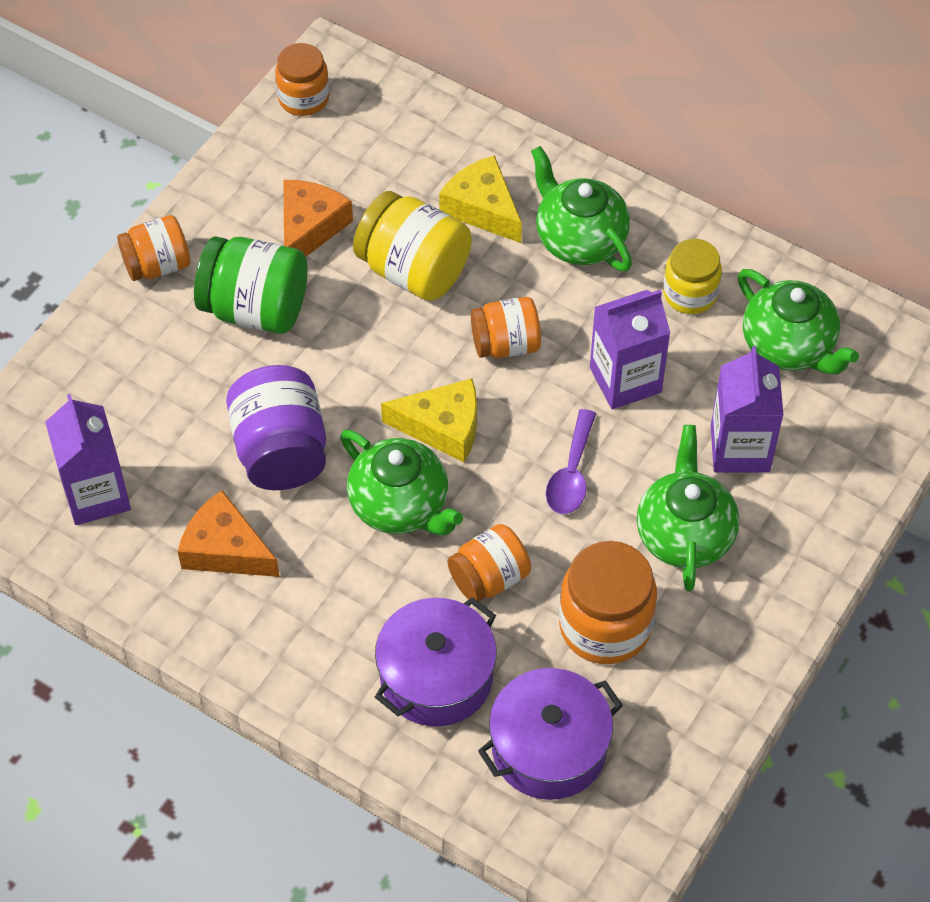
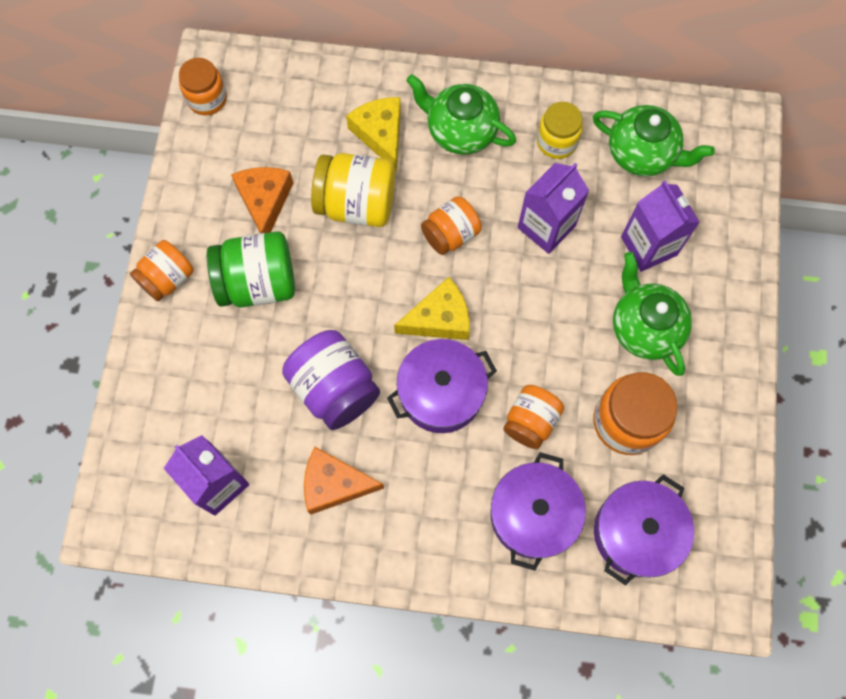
camera: 25 degrees left, 15 degrees up
green teapot [340,430,463,535] -> purple pot [387,339,497,433]
yellow cheese [439,155,522,243] -> yellow cheese turned 45 degrees clockwise [346,97,401,172]
purple spoon [546,409,596,514] -> none

